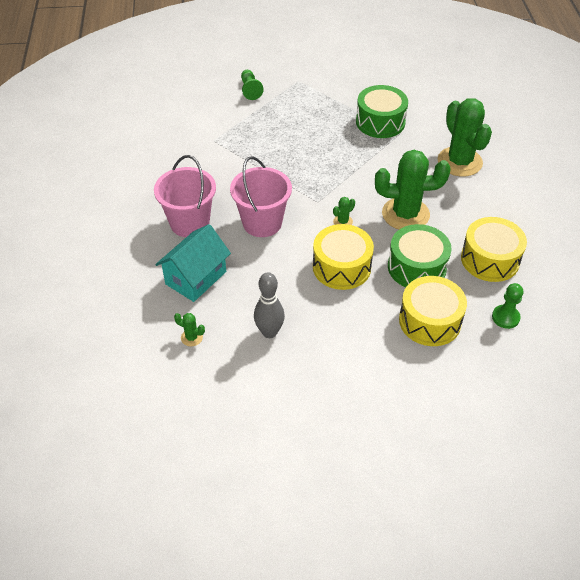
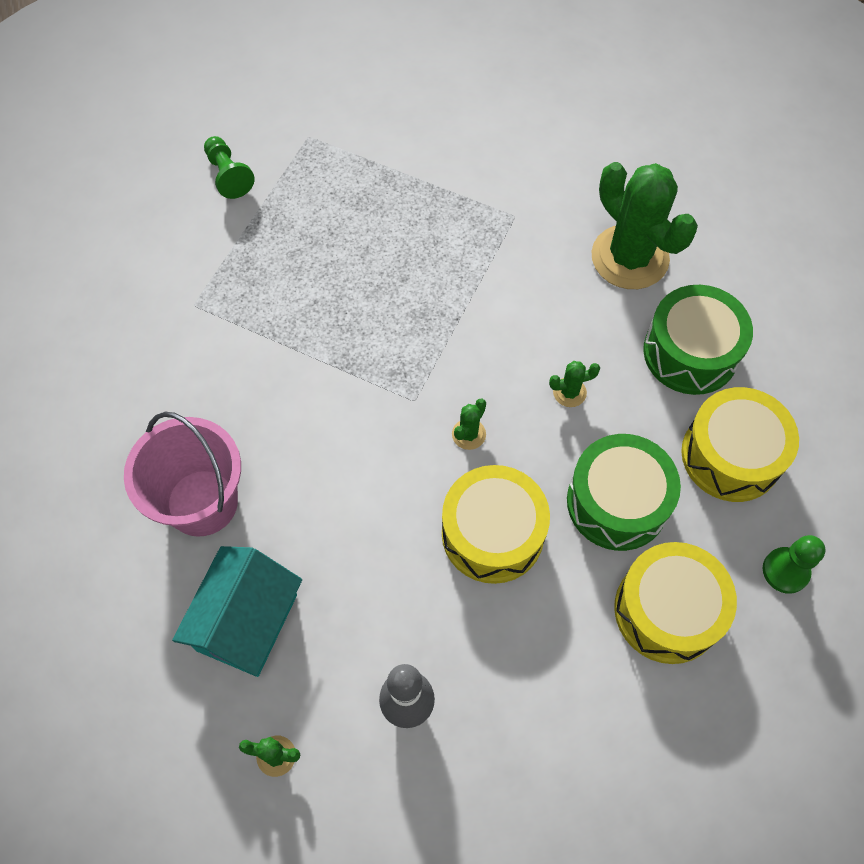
camera: 15 degrees left, 15 degrees up
pink bucket [230,156,292,237] -> none
green drum [356,85,408,138] -> green drum moved to [643,285,753,395]
green cactus [375,150,451,229] -> green cactus [549,361,600,407], size x0.40

